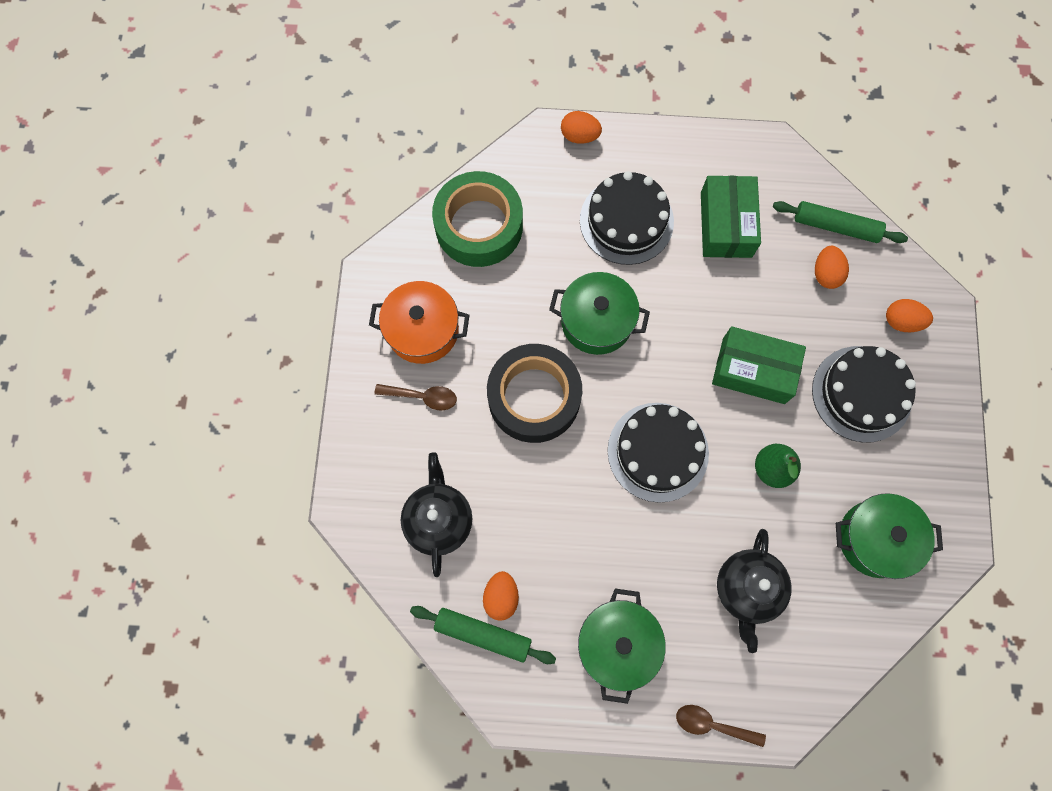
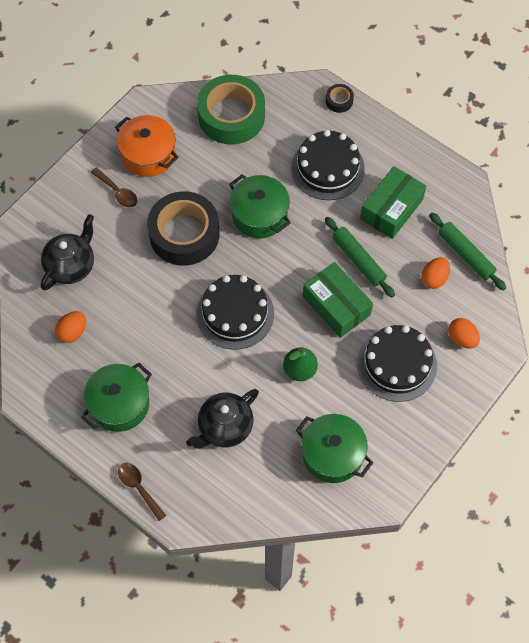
camera: 35 degrees right, 10 degrees down
green rolling pin [410,606,556,664] -> green rolling pin moved to [325,217,395,298]
orange egg [561,111,602,143] -> black tape [326,84,354,113]

